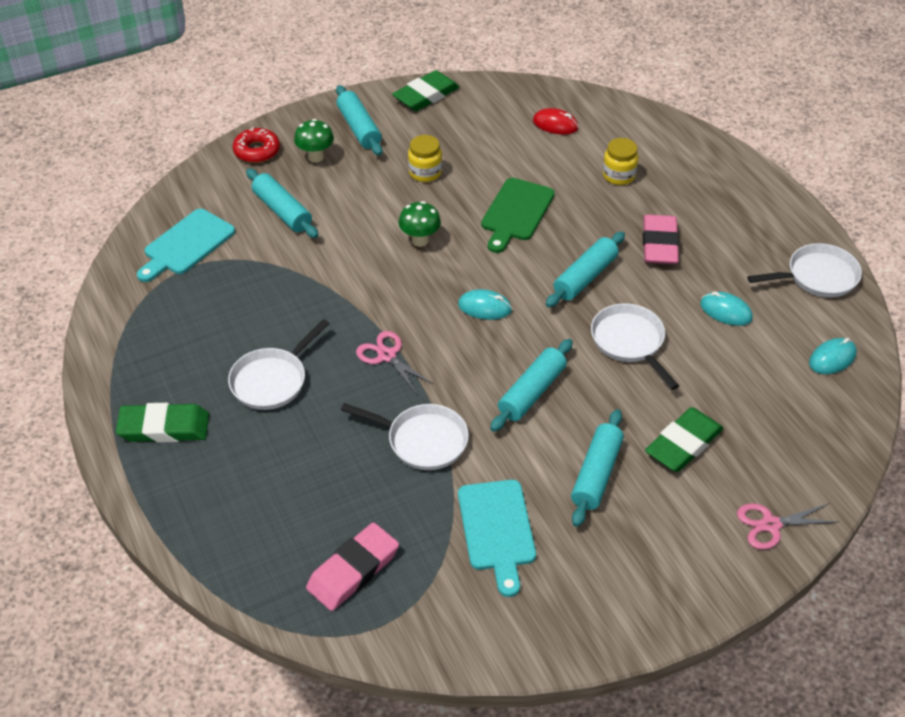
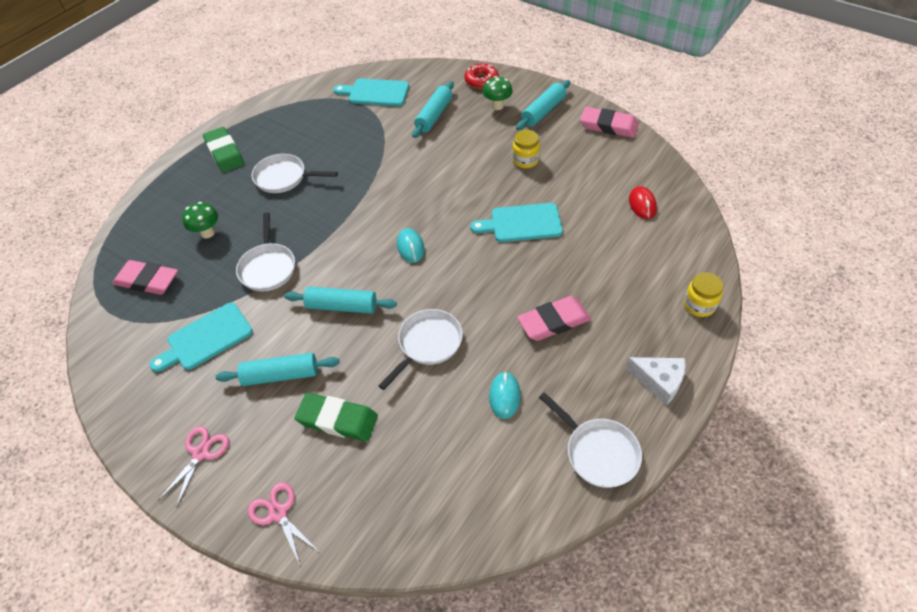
camera: 65 degrees right, 5 degrees up
pink scissors [356,331,433,394] -> pink scissors moved to [158,426,229,508]
green eraser [392,70,459,111] -> pink eraser [580,107,639,138]
green mushroom [399,201,441,247] -> green mushroom moved to [182,202,218,239]
green cutting board [481,178,555,253] -> turquoise cutting board [470,203,563,242]
turquoise rolling pin [546,232,625,308] -> none
yellow jar [603,138,639,185] -> yellow jar moved to [684,272,723,317]
turquoise mouse [809,338,857,374] -> none
none -> white cheese [626,357,686,405]

